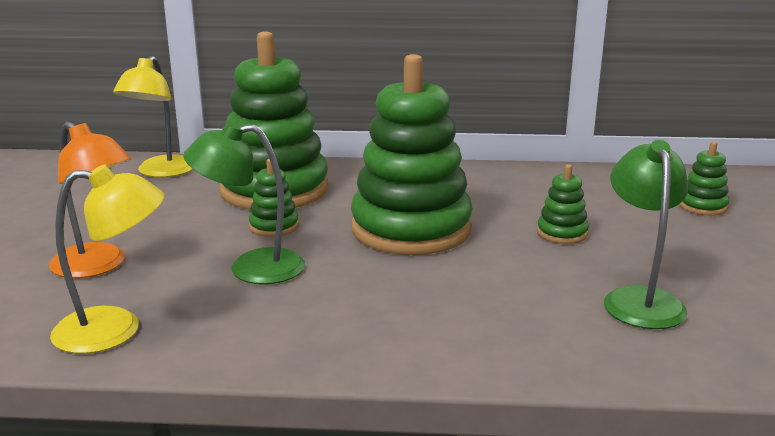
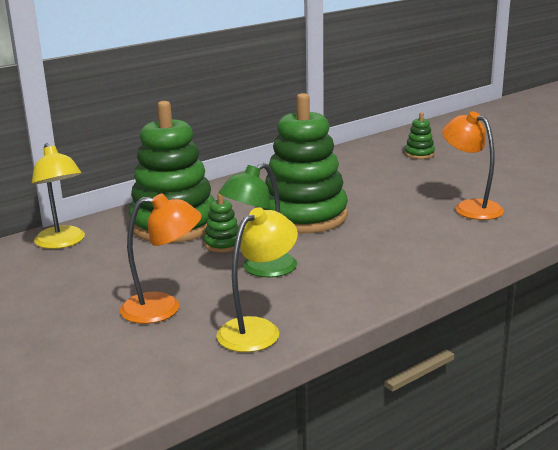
camera: 40 degrees left, 0 degrees up
green stacking toy [537,164,589,244] -> none
green lamp [604,140,689,329] -> orange lamp [442,111,504,220]

